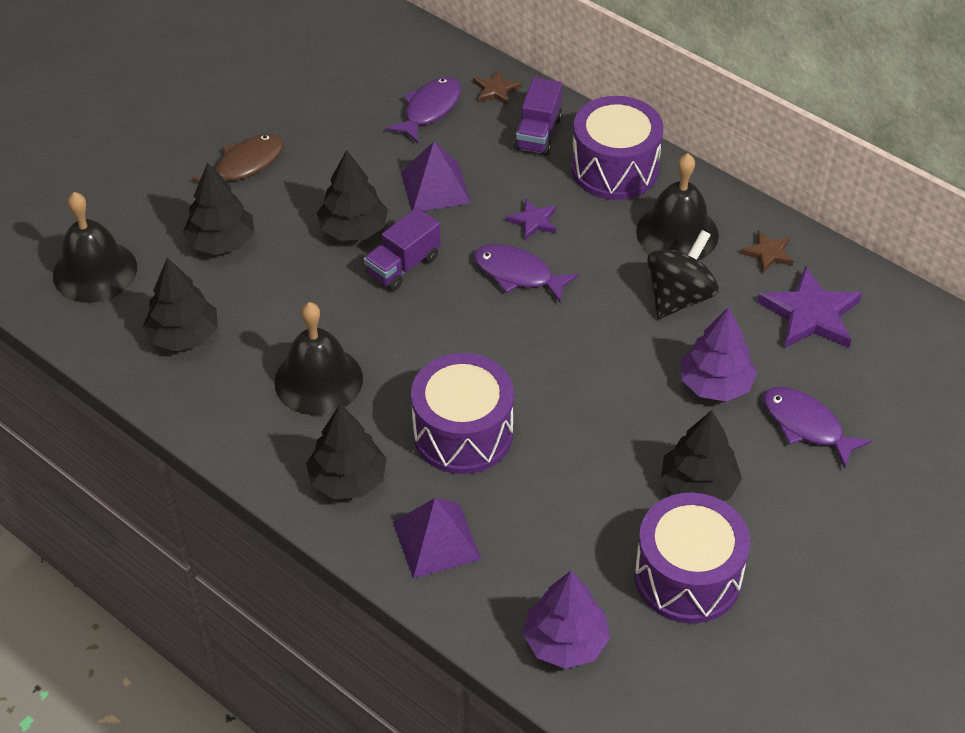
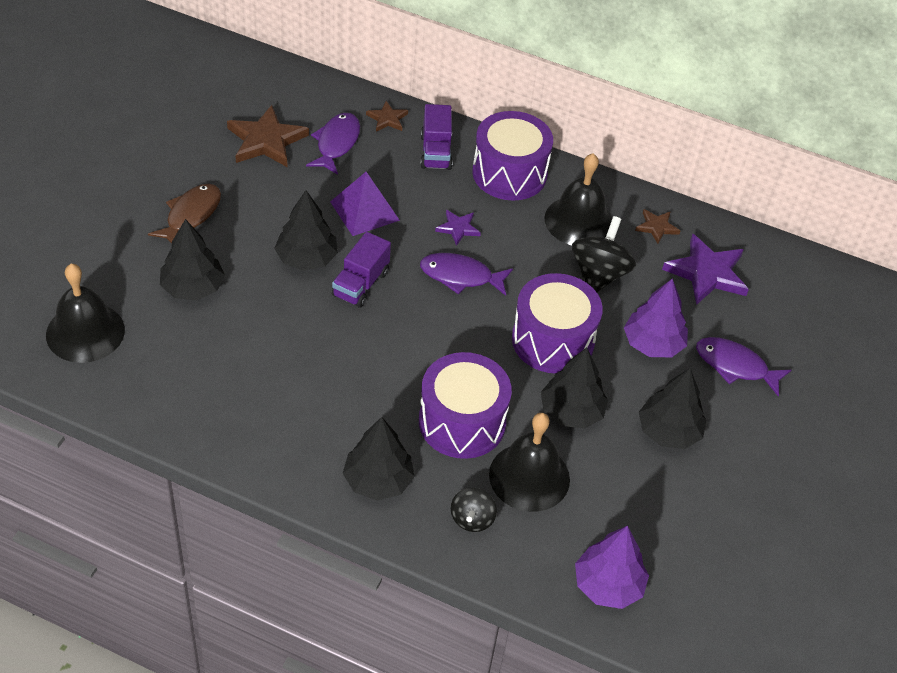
camera: 20 degrees left, 0 degrees up
black tree [143,258,218,352] -> black tree moved to [541,347,608,429]
black bell [274,302,363,415] -> black bell moved to [489,413,570,512]
purple pyramid [393,498,481,579] -> black spinning top [451,488,497,532]
purple drum [634,493,750,623] -> purple drum moved to [512,273,603,374]
none -> brown star [227,105,309,167]

